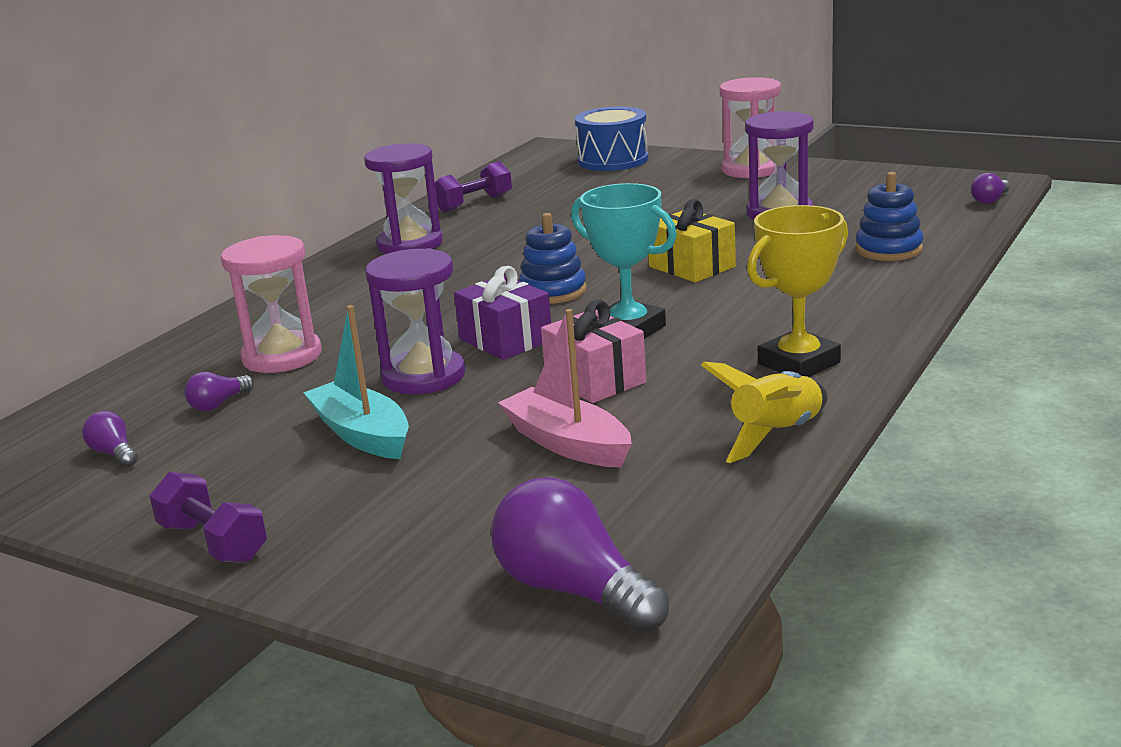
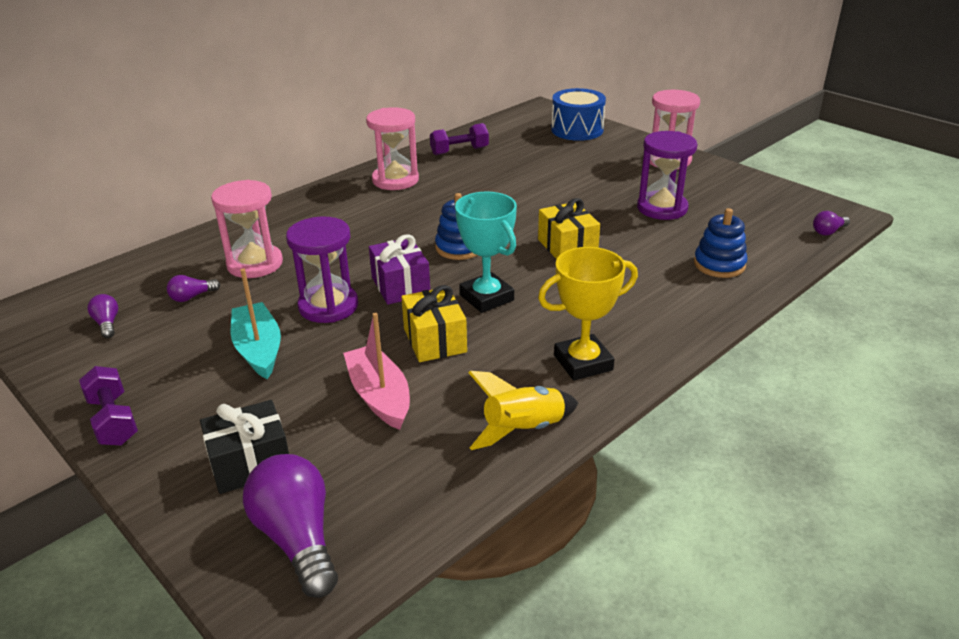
camera: 15 degrees right, 10 degrees up
purple hourglass [364,143,443,254] -> pink hourglass [366,107,419,190]
pink gift [541,300,646,403] -> yellow gift [401,285,467,362]
none -> black gift [200,400,289,494]

